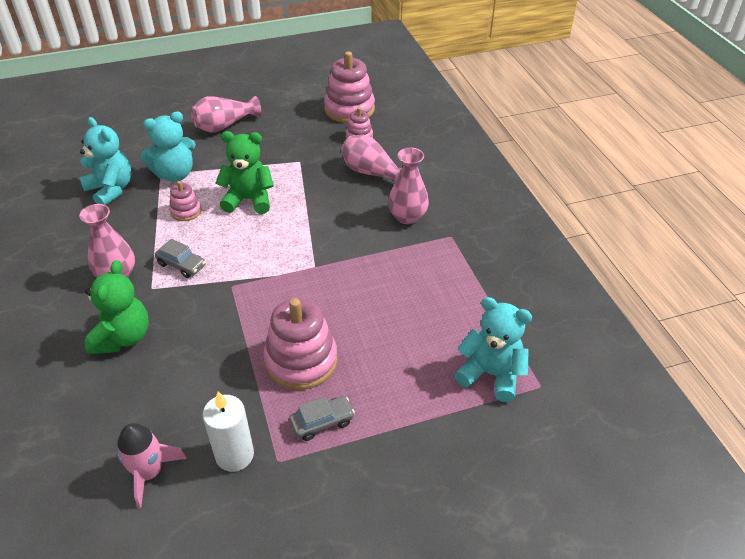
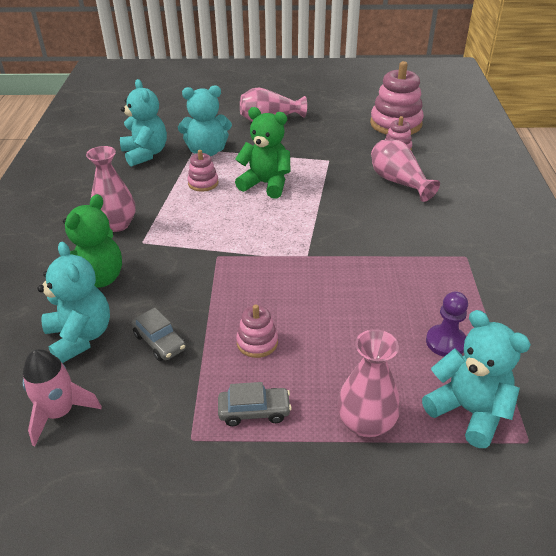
camera: 20 degrees right, 5 degrees down
grey car [155,239,206,278] -> grey car moved to [132,308,186,361]
white candle [203,391,254,472] -> none
pink stacking toy [264,298,338,390] -> pink stacking toy [236,304,278,358], size x0.52
pink vase [388,148,429,224] -> pink vase moved to [337,329,401,438]
none -> turquoise teddy bear [37,242,110,363]
none -> purple pawn [426,291,468,357]

